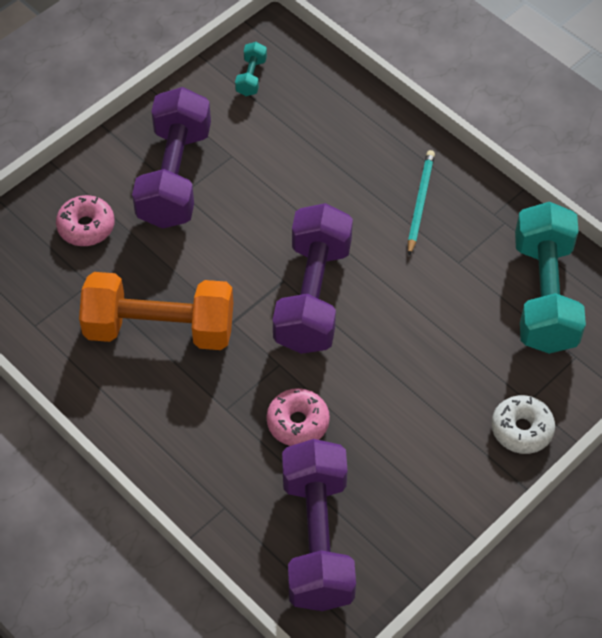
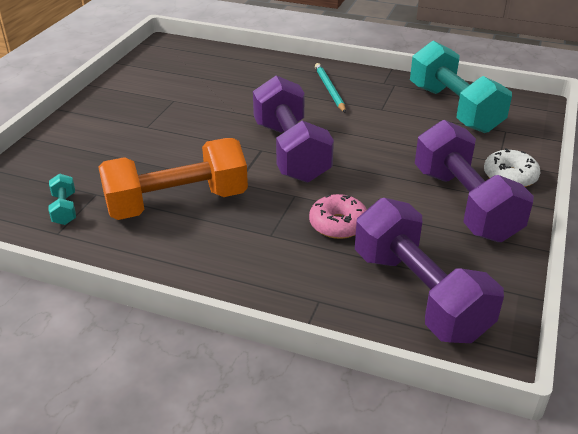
camera: 25 degrees left, 20 degrees down
pink donut [56,195,115,246] -> none
purple dumbbell [132,87,211,229] -> purple dumbbell moved to [415,120,534,242]
turquoise dumbbell [235,42,267,96] -> turquoise dumbbell moved to [49,173,76,225]

